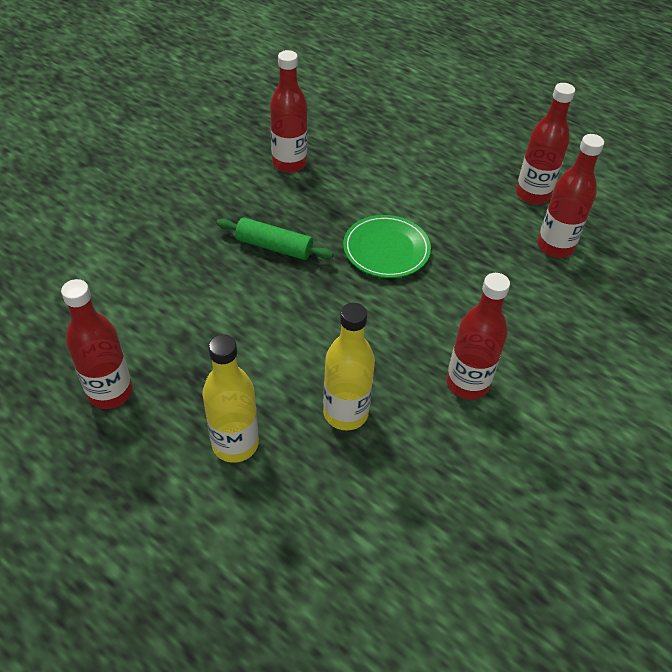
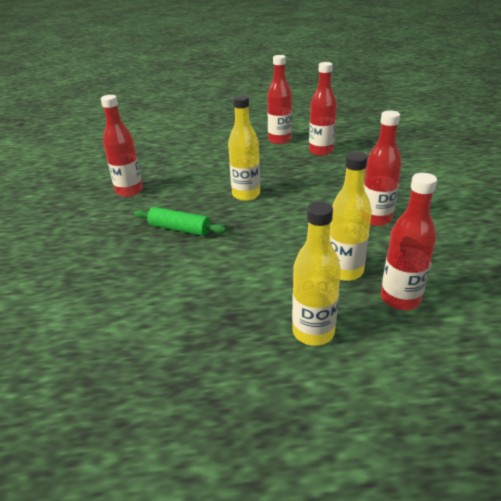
camera: 40 degrees left, 15 degrees down
red bottle [61,279,133,409] -> red bottle moved to [381,173,437,310]
green rolling pin [216,217,334,260] -> green rolling pin turned 45 degrees clockwise [134,207,226,236]
green plate [343,215,431,278] -> yellow bottle [228,95,260,201]

